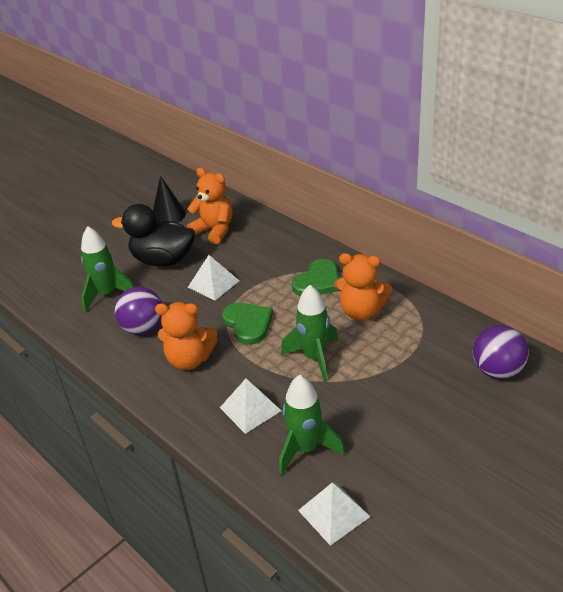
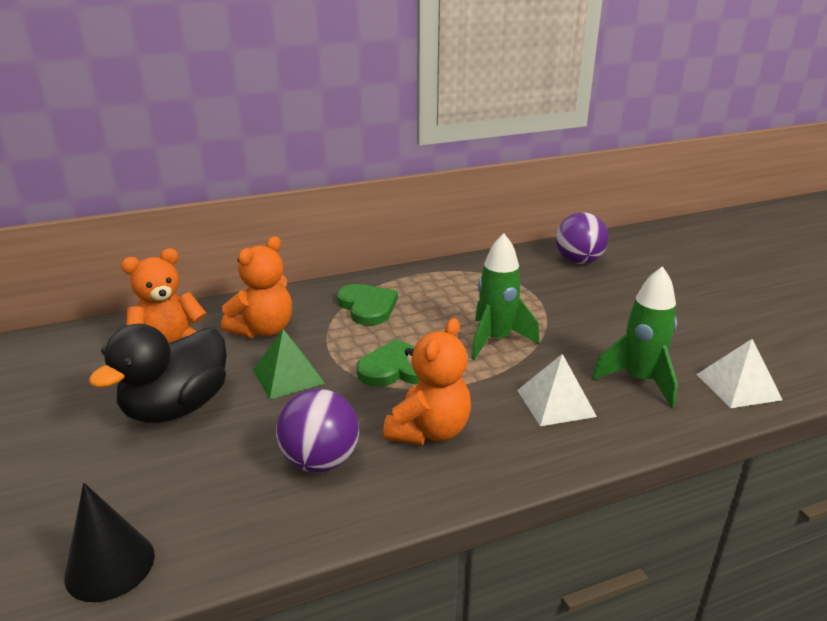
camera: 70 degrees left, 10 degrees down
green rocket [81,226,134,312] -> none
black cone [153,176,186,223] -> black cone moved to [64,483,155,602]
white pyramid [188,255,239,301] -> green pyramid [253,329,325,400]
orange teddy bear [334,253,392,321] -> orange teddy bear moved to [221,236,292,338]

